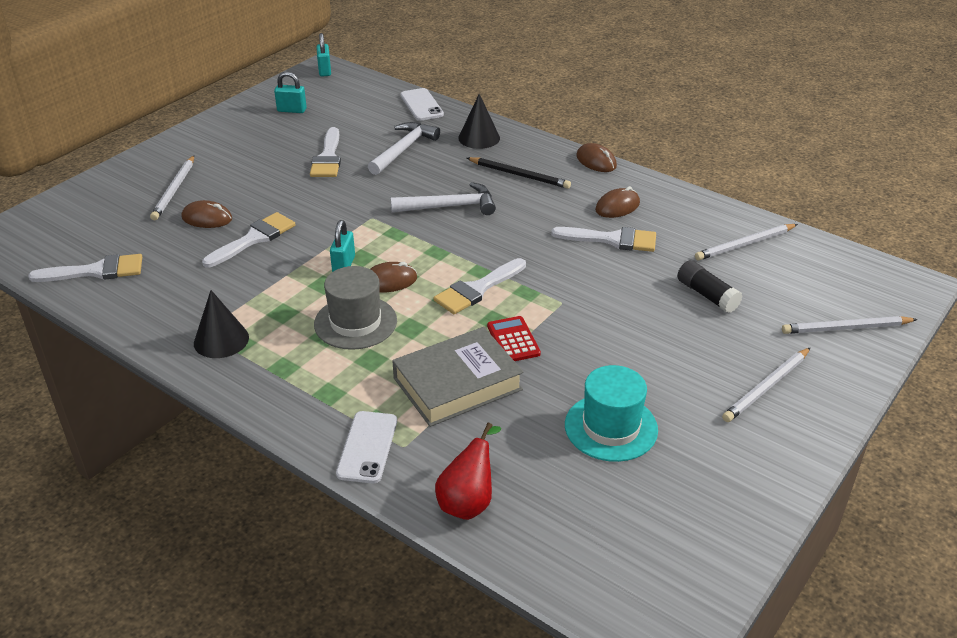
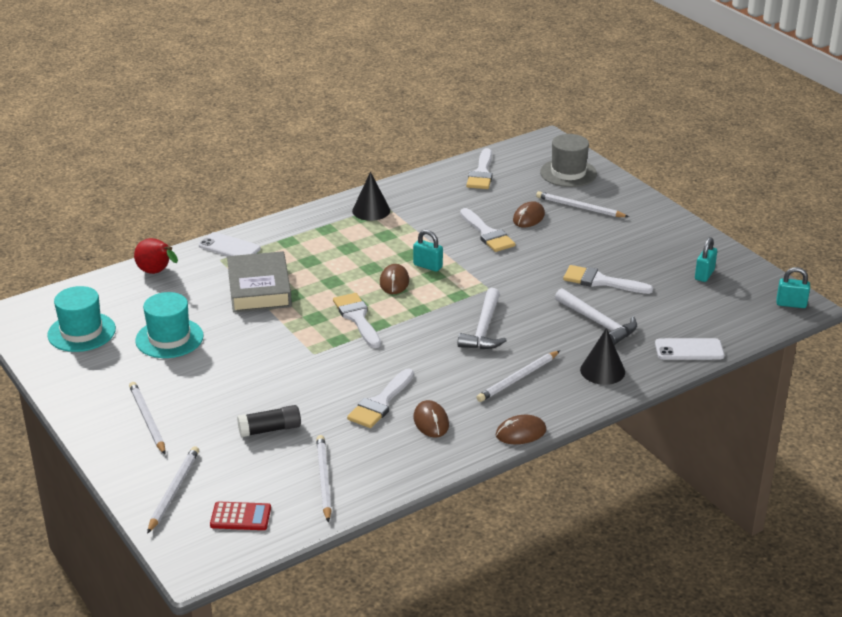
camera: 110 degrees right, 5 degrees down
grey hat [314,266,397,350] -> grey hat moved to [540,134,597,187]
black pencil [467,157,571,189] -> white pencil [477,351,560,402]
red calculator [487,316,541,361] -> red calculator moved to [210,501,271,530]
none -> turquoise hat [47,286,116,352]

